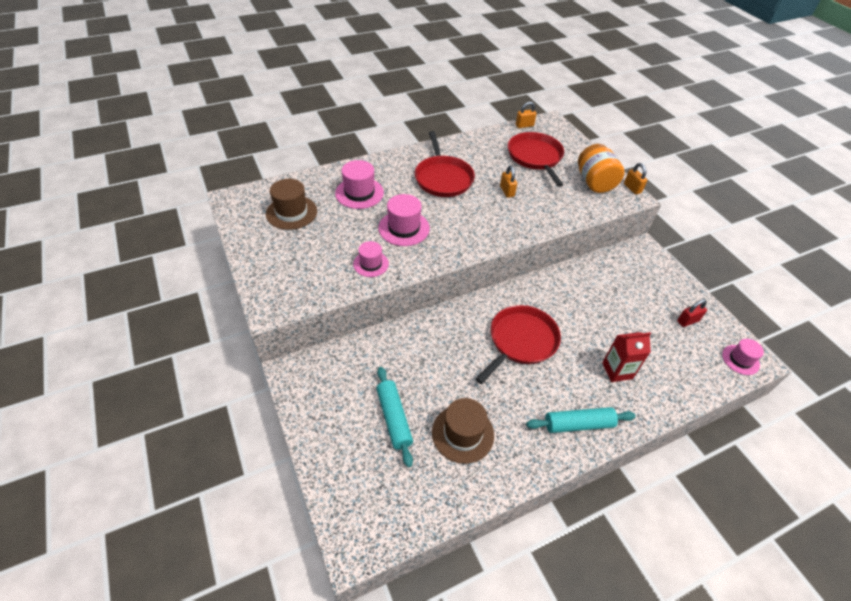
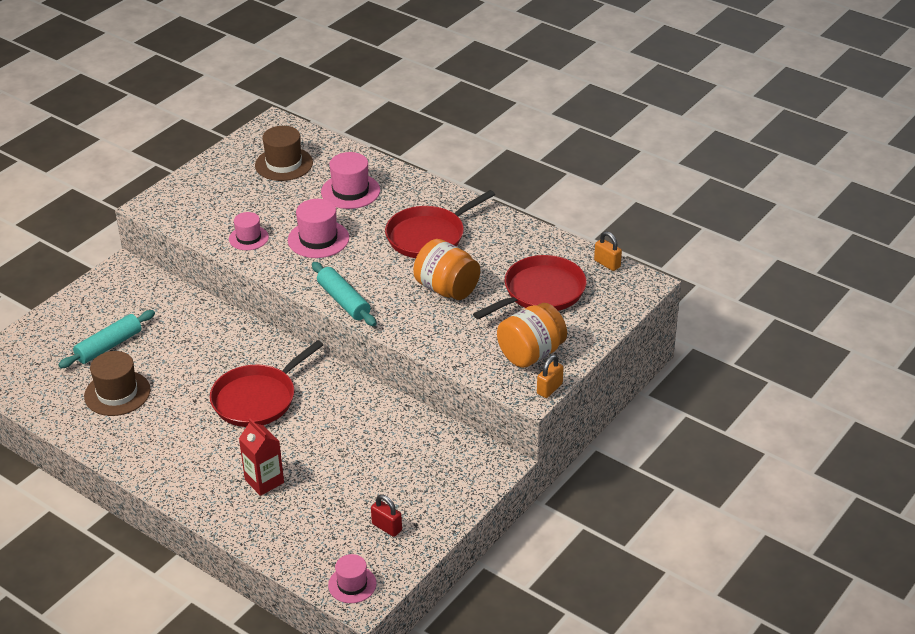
camera: 65 degrees right, 10 degrees down
red pan [476,305,561,384] -> red pan turned 120 degrees clockwise [210,340,323,427]
orange padlock [500,165,517,198] -> orange jar [413,239,480,300]
turquoise rolling pin [526,407,636,433] -> turquoise rolling pin moved to [312,262,376,326]

